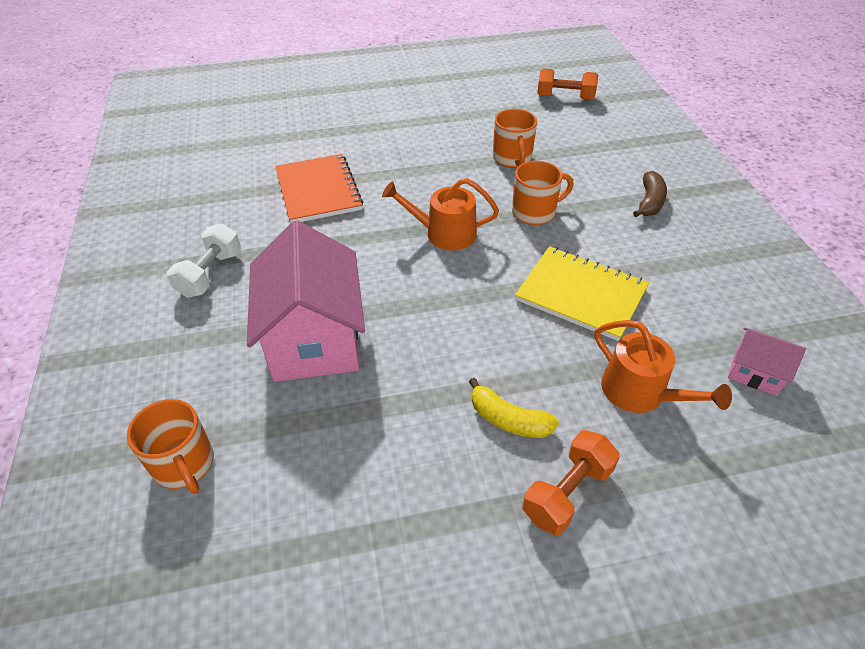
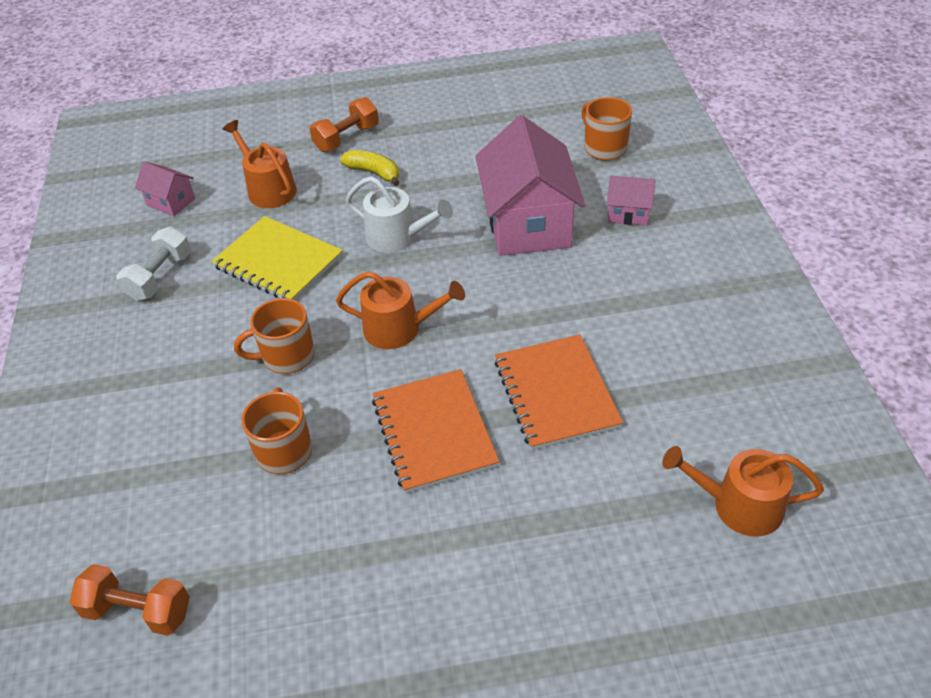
camera: 175 degrees left, 0 degrees up
white dumbbell [167,224,241,298] -> white dumbbell moved to [116,227,191,301]
brown banana [633,171,667,217] -> none
none -> white watering can [346,176,453,253]
none -> orange notebook [372,369,500,493]
none -> pink house [607,176,656,226]
none -> orange watering can [662,446,824,536]

